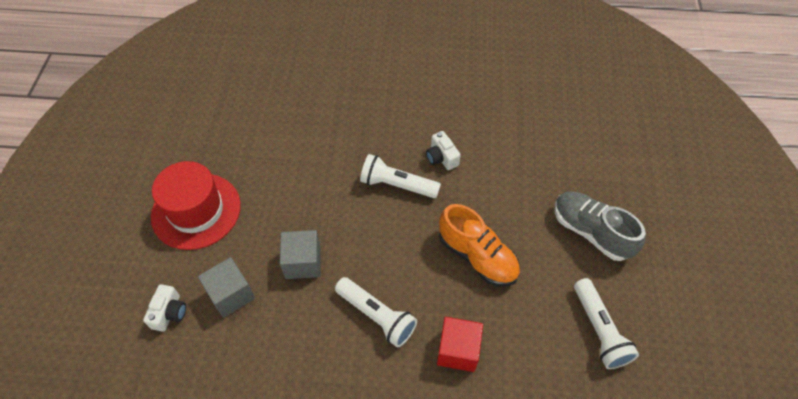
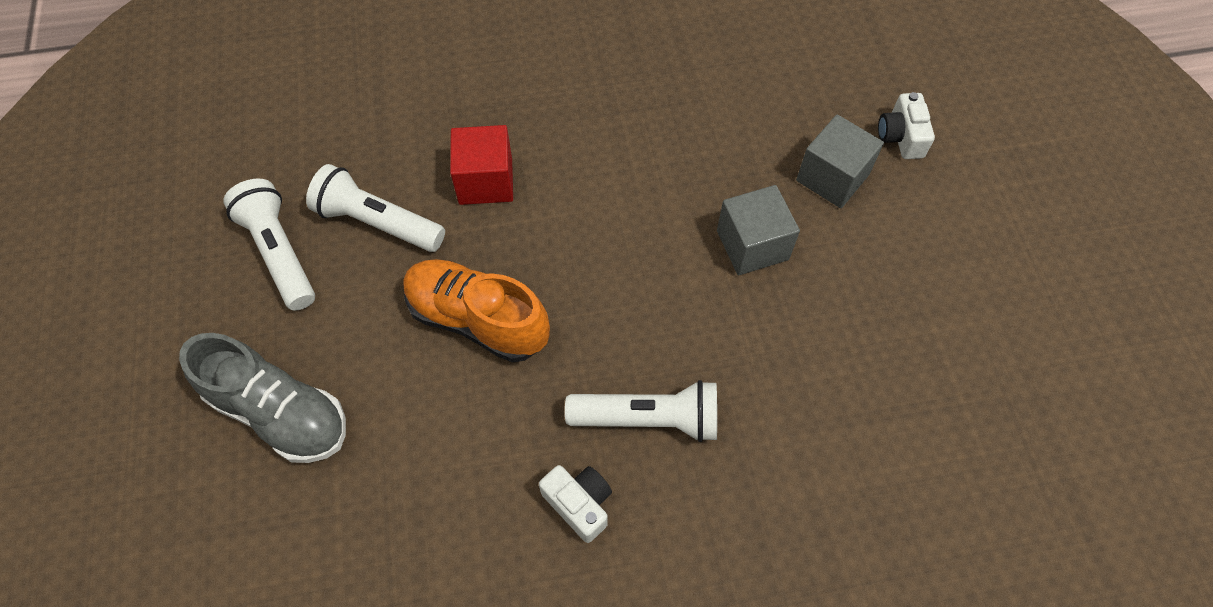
camera: 165 degrees right, 5 degrees up
red hat [151,161,241,250] -> none
white flashlight [335,277,417,348] -> white flashlight moved to [306,164,445,252]

